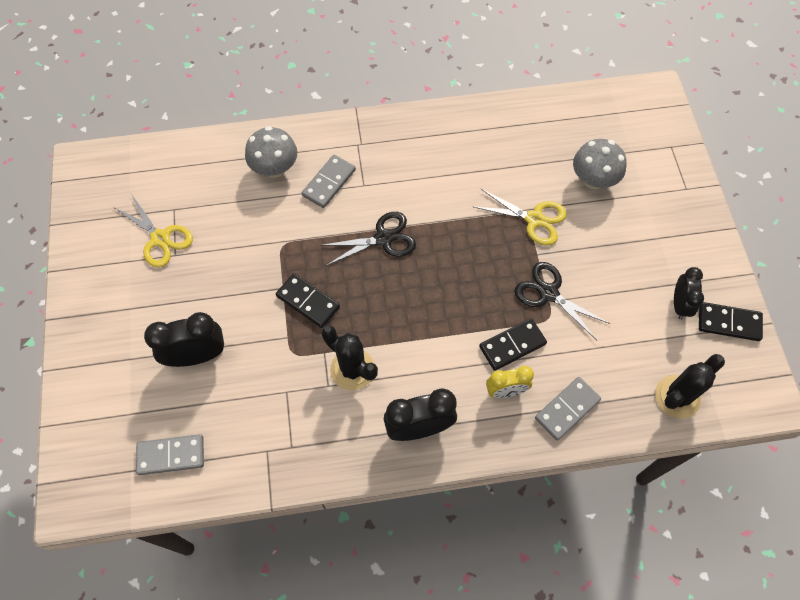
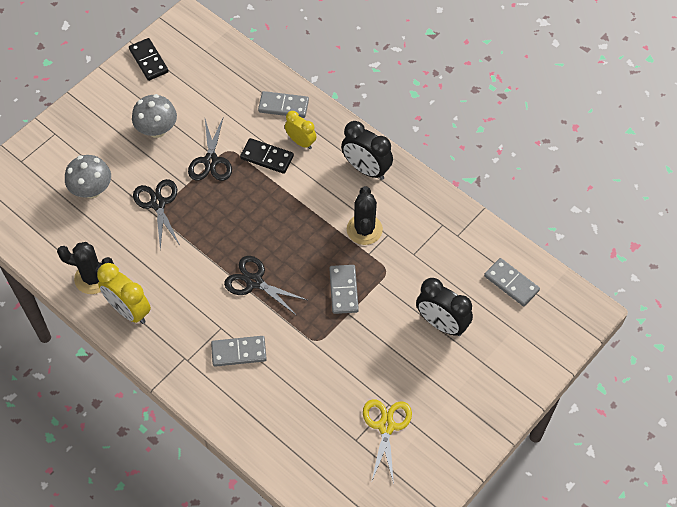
camera: 130 degrees left, 5 degrees down
grey mushroom [245,126,297,178] -> grey mushroom moved to [132,94,177,138]
black domino [276,273,340,328] -> grey domino [329,265,359,314]
yellow scissors [472,188,567,246] -> black scissors [133,179,180,249]
black cactus [655,354,725,419] -> black cactus moved to [57,242,114,294]
black clock [674,267,704,319] -> none
none -> yellow clock [97,263,151,324]

